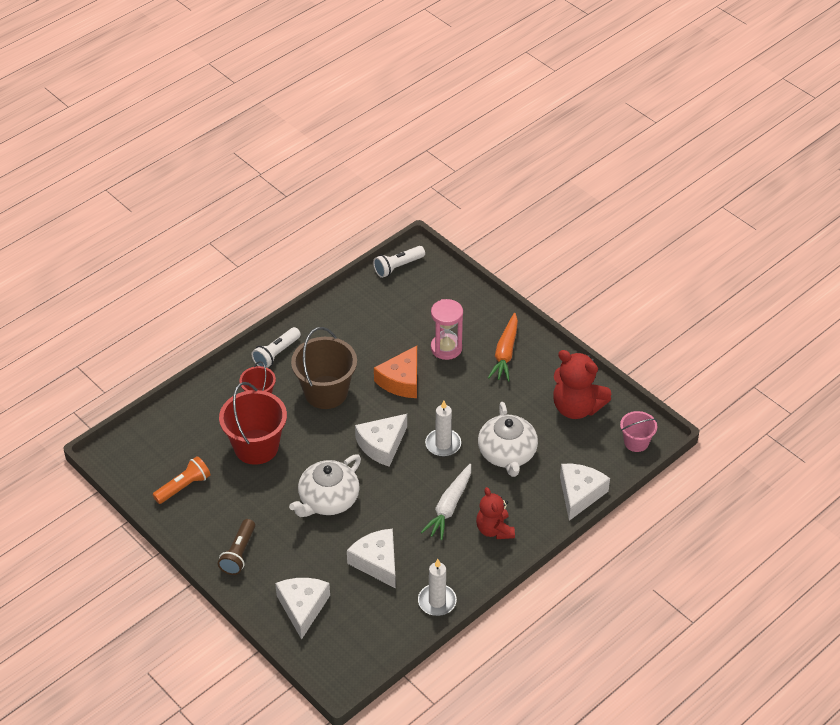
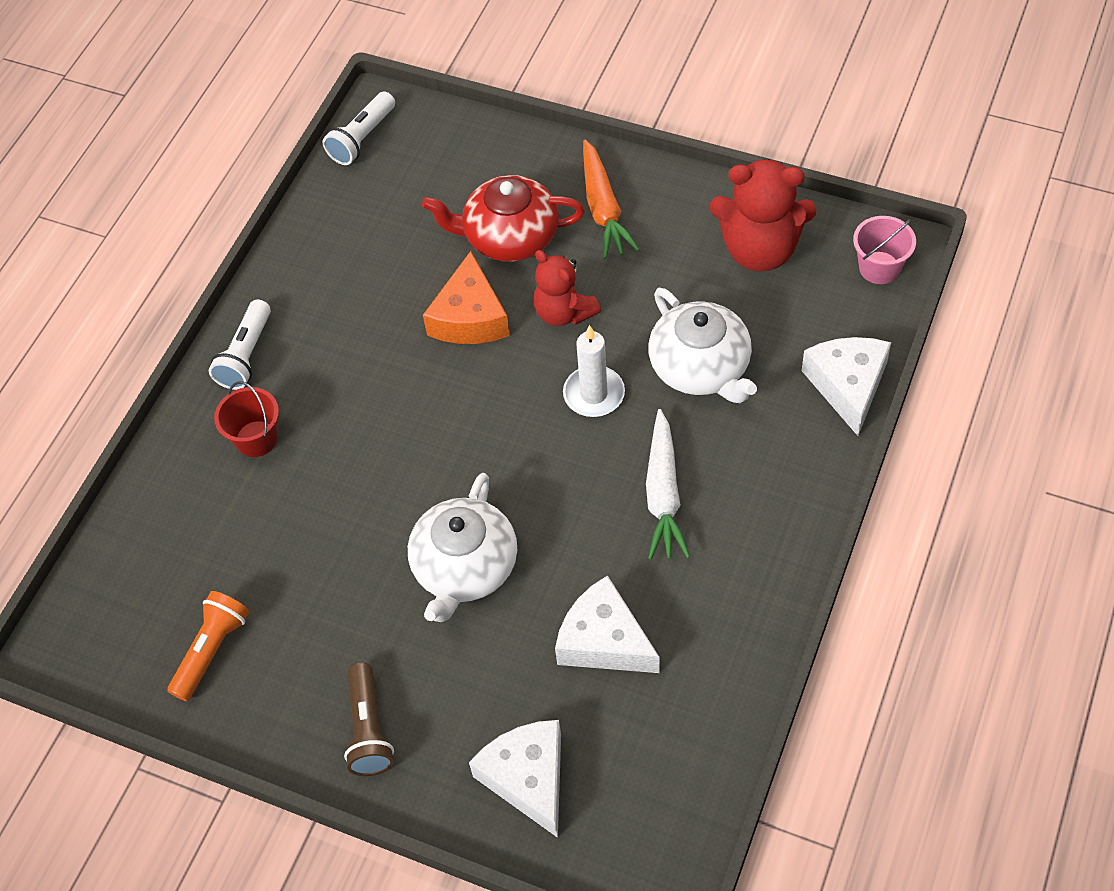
camera: 20 degrees left, 10 degrees up
red bucket [219,382,287,465] -> none
brown bucket [291,327,357,409] -> none
white cheese [355,414,407,467] -> none
white candle [418,559,457,616] -> none
pink hourglass [431,299,463,360] -> red teapot [422,175,585,262]
red teddy bear [476,487,515,539] -> red teddy bear moved to [533,250,601,326]

